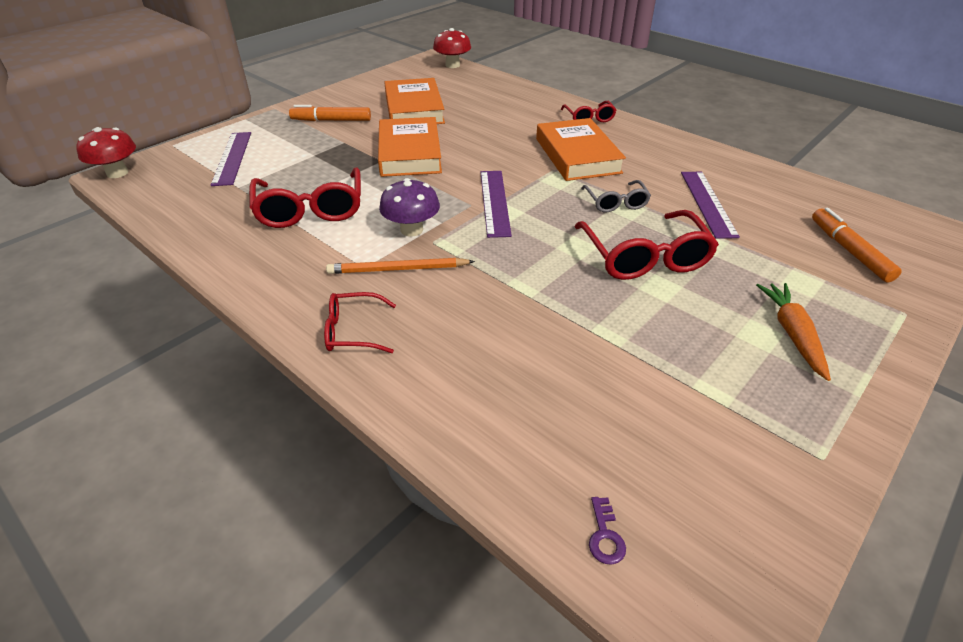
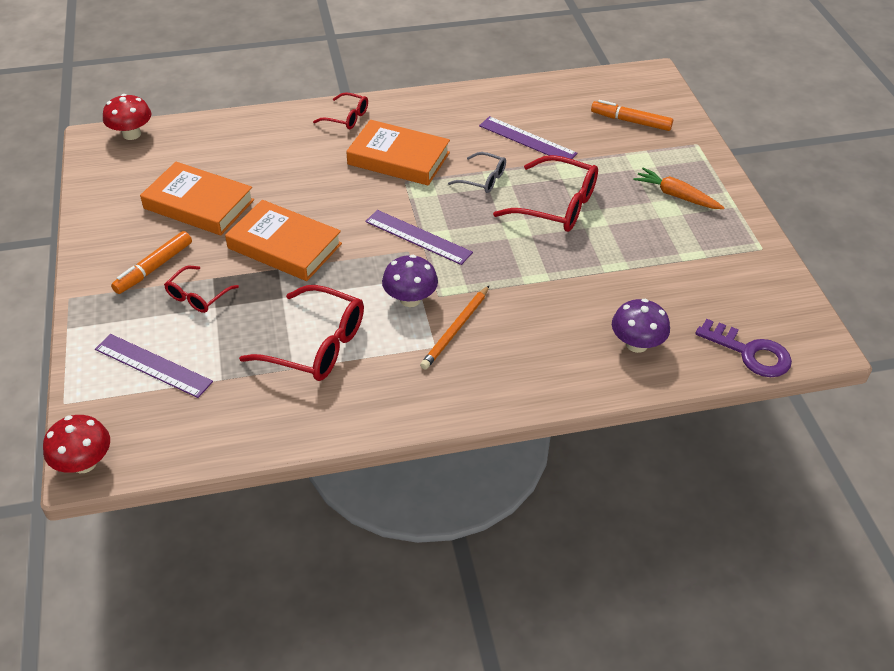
camera: 55 degrees left, 5 degrees up
red glasses [324,292,396,353] -> red glasses moved to [164,266,239,313]
purple key [589,497,626,565] -> purple key [695,319,792,377], size x2.29
none -> purple mushroom [612,299,670,353]

